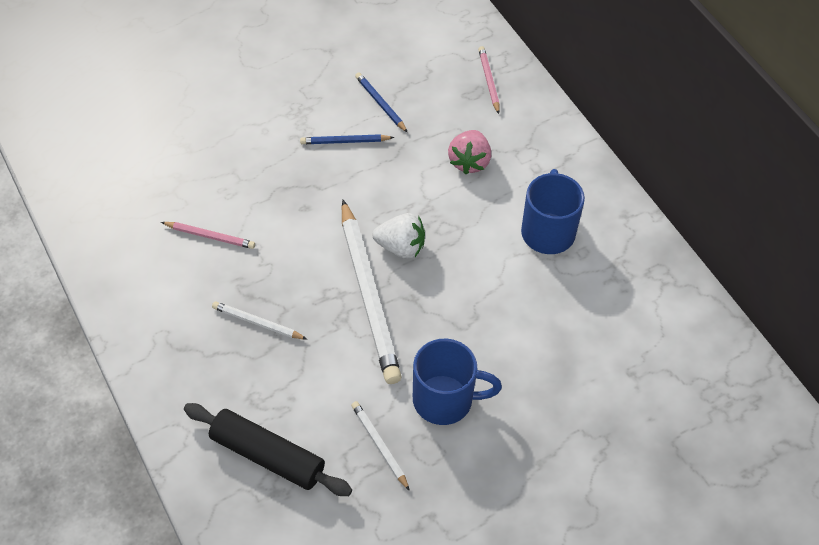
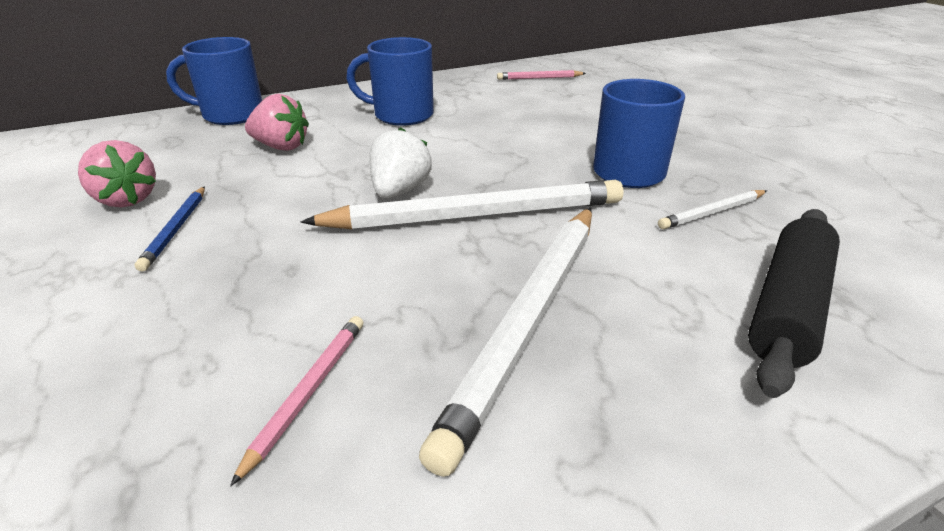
camera: 85 degrees left, 20 degrees down
white pencil [212,301,307,339] -> white pencil [419,207,592,477], size x2.17
blue pencil [355,72,408,133] -> pink strawberry [78,140,156,207]
pink pencil [478,46,500,114] -> pink pencil moved to [497,70,586,80]
none -> blue mug [166,37,262,125]

